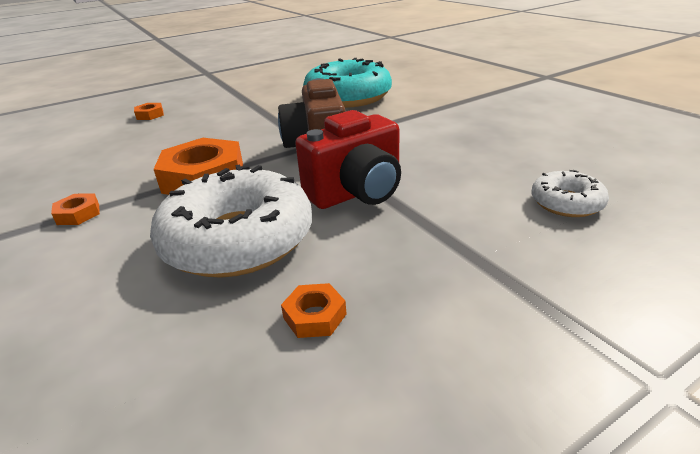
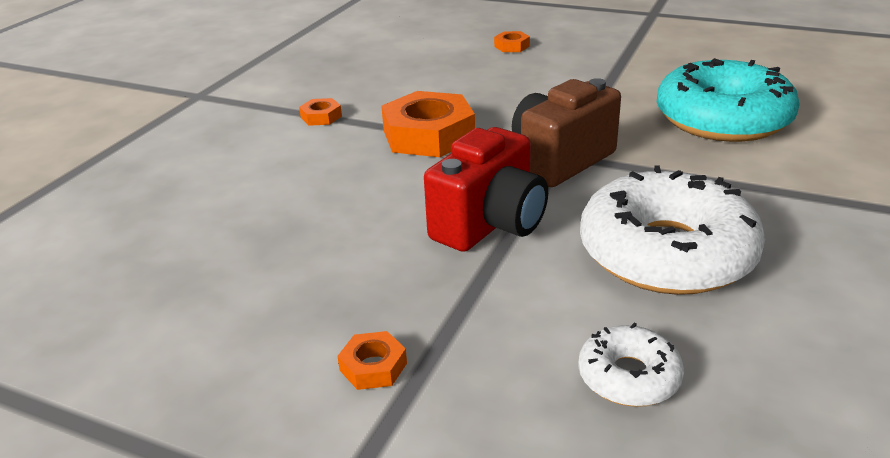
camera: 55 degrees right, 0 degrees up
white donut [150,164,312,278] -> white donut moved to [580,165,765,295]
orange nut [281,283,346,338] -> orange nut moved to [337,331,407,390]
red camera [295,110,401,209] -> red camera turned 75 degrees counterclockwise [424,127,548,252]

